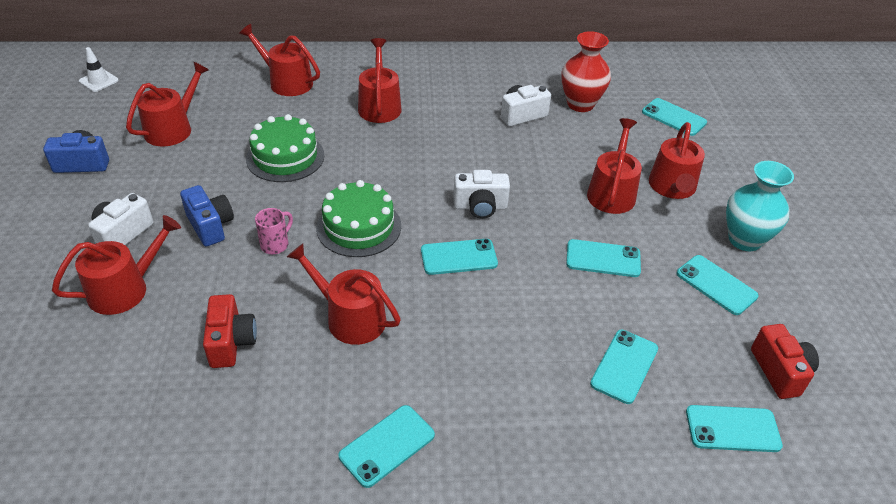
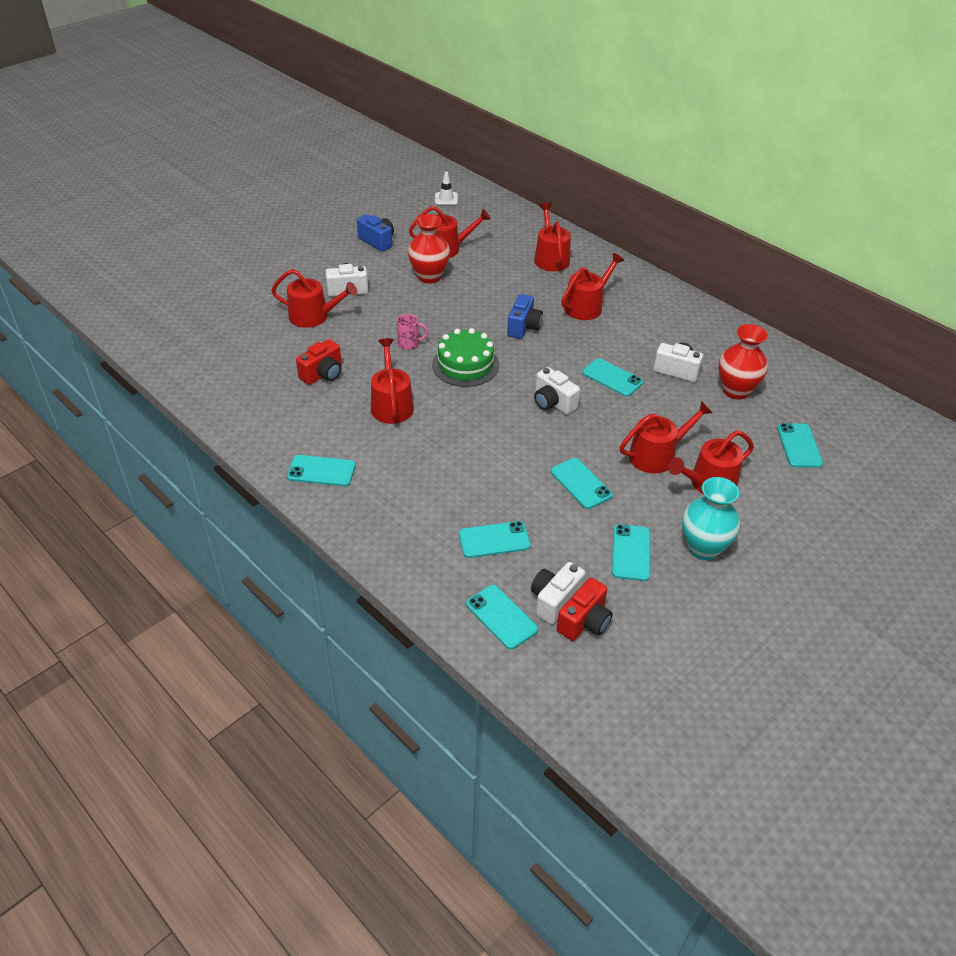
camera: 50 degrees right, 0 degrees up
blue camera [180,185,234,247] -> blue camera moved to [507,294,543,339]
green cake [246,114,324,182] -> none
turquoise phone [421,239,498,275] -> turquoise phone moved to [582,358,643,396]
none -> red vase [408,214,450,284]
none -> white camera [531,562,585,624]

